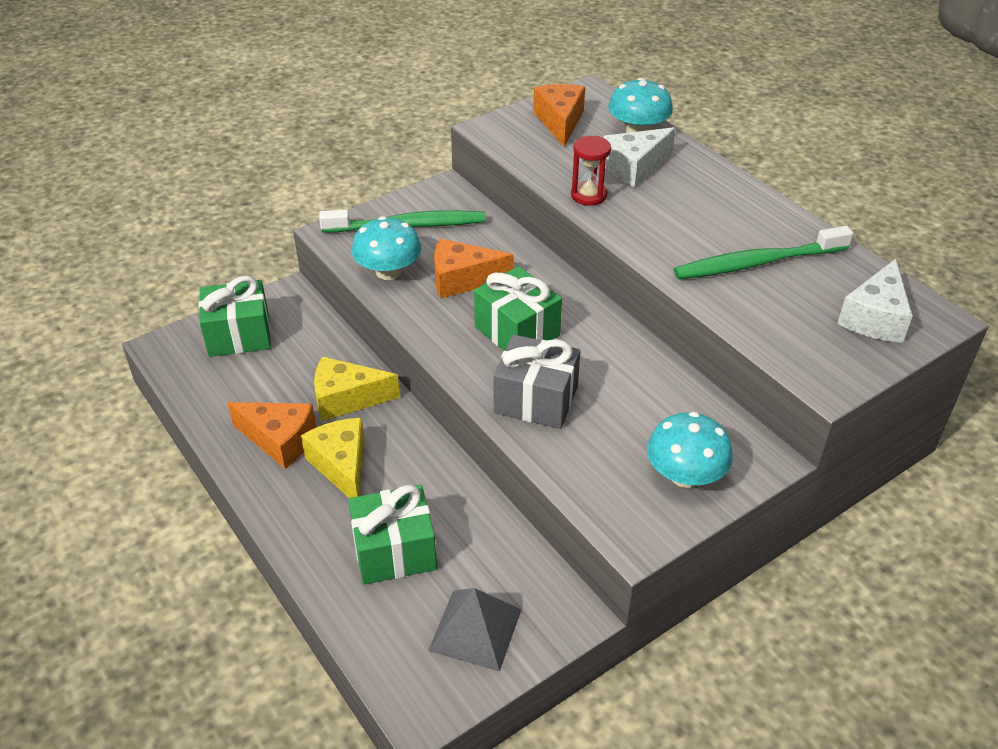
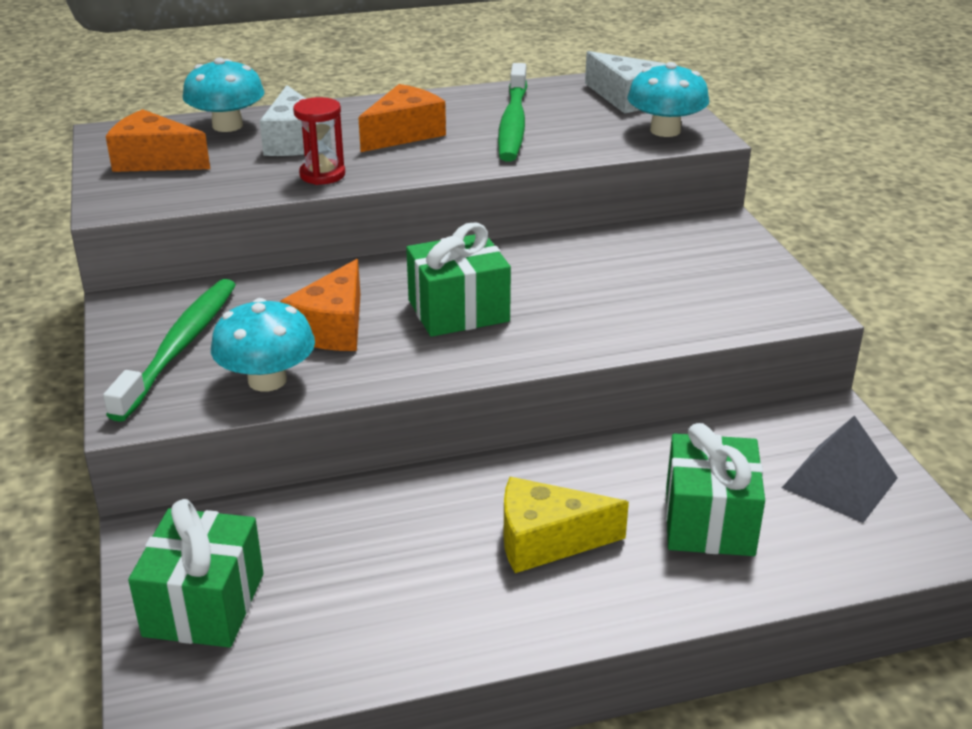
camera: 70 degrees left, 10 degrees down
orange cheese [227,402,316,469] -> orange cheese moved to [358,84,446,152]
yellow cheese [314,356,400,421] -> none
grey gift [493,335,580,429] -> none
turquoise mushroom [647,412,733,488] -> turquoise mushroom moved to [627,62,709,137]

